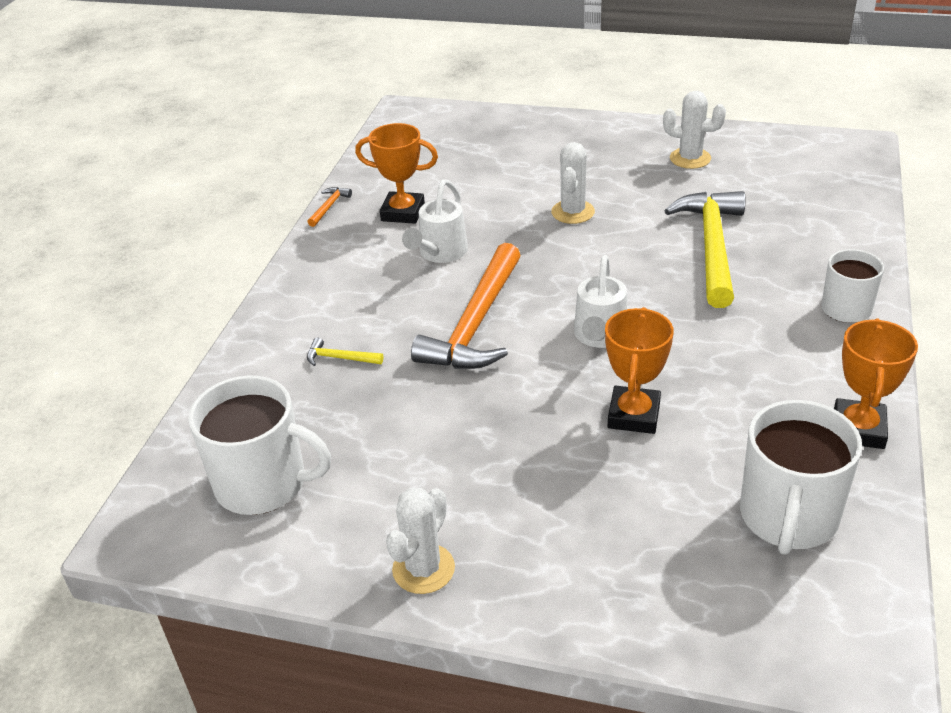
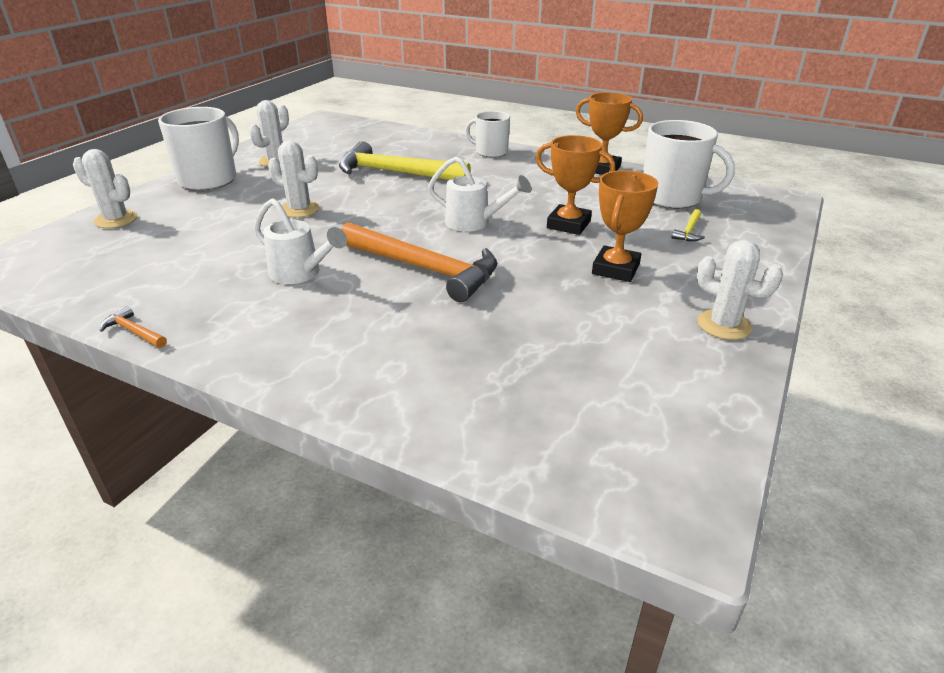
camera: 80 degrees left, 5 degrees down
white mug [188,375,331,515] -> white mug moved to [158,107,239,191]
yellow hammer [307,338,383,366] -> yellow hammer moved to [672,209,705,241]
orange trophy [355,123,438,224] -> orange trophy moved to [592,170,658,282]
none -> white cactus [73,149,138,228]

